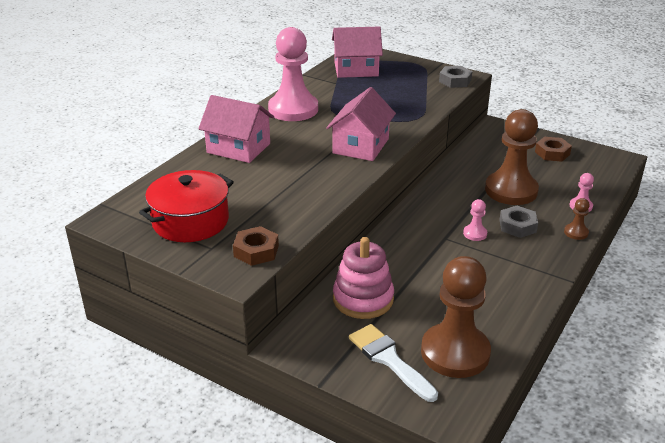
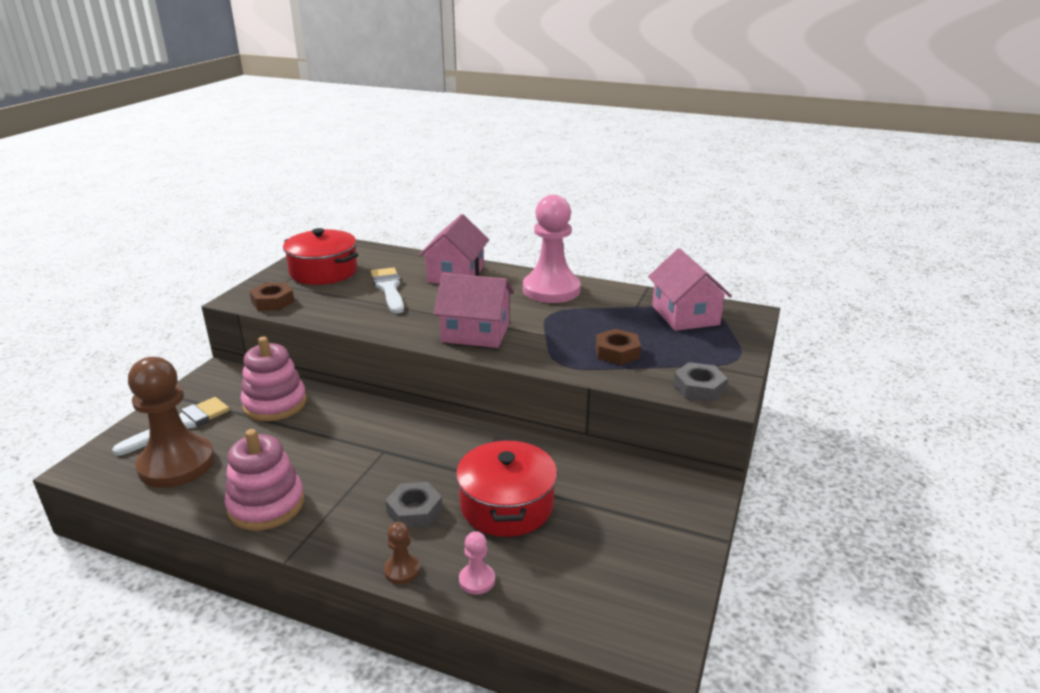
camera: 80 degrees right, 5 degrees down
pink pawn [463,199,487,241] -> none
brown pawn [485,109,539,205] -> red pot [456,439,557,537]
brown nut [535,137,572,162] -> brown nut moved to [596,329,641,365]
none -> pink stacking toy [224,429,304,531]
none -> white brush [371,267,404,314]

